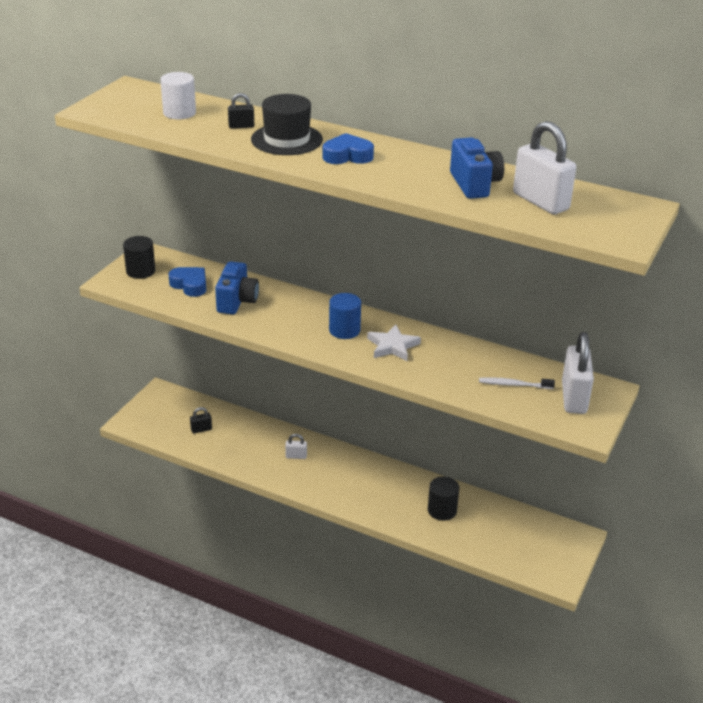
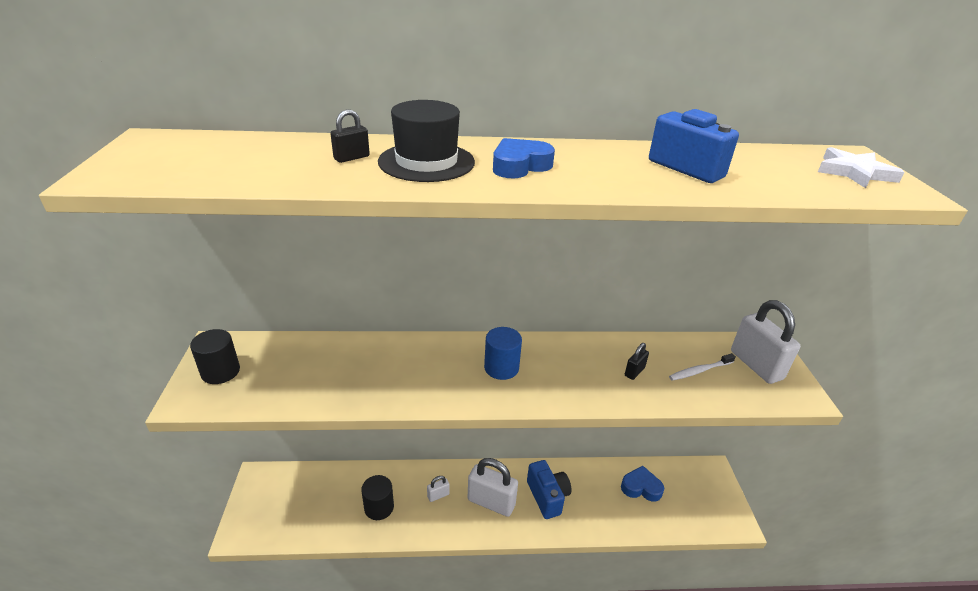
camera: 30 degrees left, 0 degrees up
white cylinder [160,72,196,119] -> none
blue heart [169,267,206,297] -> blue heart moved to [621,466,664,502]
black padlock [190,407,212,434] -> black padlock moved to [625,343,649,380]
blue camera [215,262,259,314] -> blue camera moved to [527,460,572,519]
white star [367,325,421,361] -> white star moved to [818,147,905,188]
black cylinder [428,477,459,521] -> black cylinder moved to [361,475,394,520]
white padlock [513,121,576,214] -> white padlock moved to [468,458,518,517]

